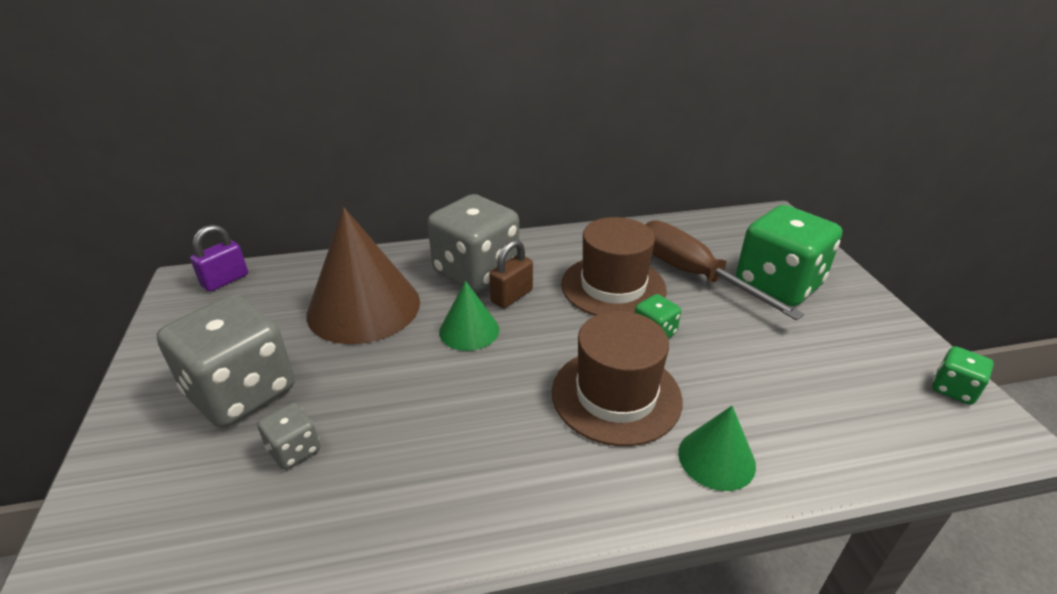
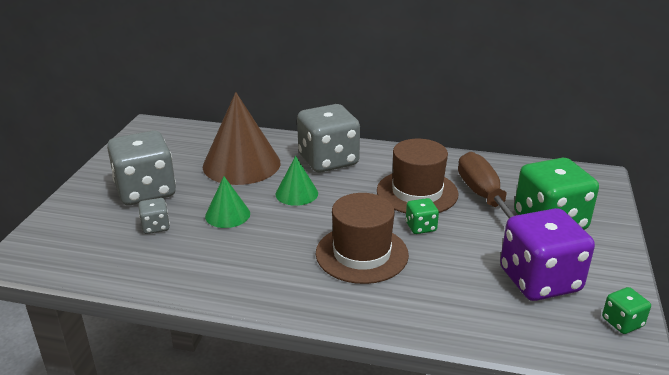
camera: 25 degrees right, 5 degrees down
purple padlock [190,225,248,292] -> none
brown padlock [489,240,533,308] -> none
green cone [678,406,756,491] -> green cone moved to [205,176,250,228]
none -> purple dice [500,208,595,301]

